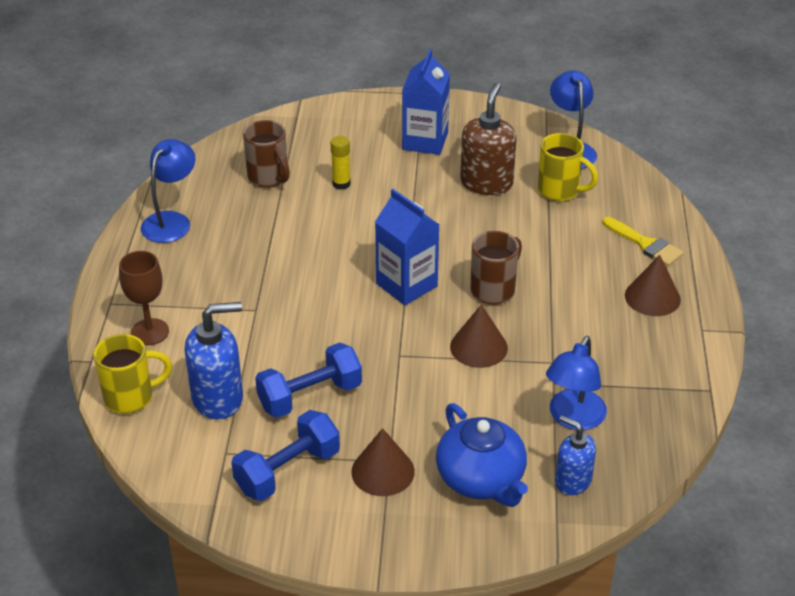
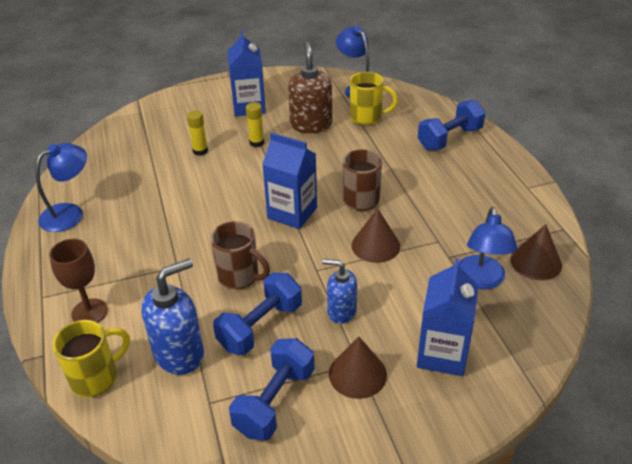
camera: 20 degrees left, 0 degrees up
blue lamp [141,139,195,243] -> blue lamp turned 45 degrees clockwise [36,143,87,232]
brown mug [243,120,290,188] -> brown mug moved to [211,221,270,289]
blue teapot [436,403,528,507] -> blue carton [417,258,479,376]
blue soap dispenser [555,415,596,495] -> blue soap dispenser moved to [322,259,357,324]
yellow brush [602,217,684,266] -> blue dumbbell [418,100,486,150]
brown cone [625,255,681,316] -> brown cone moved to [510,224,562,280]
none -> yellow glue stick [246,102,264,147]

